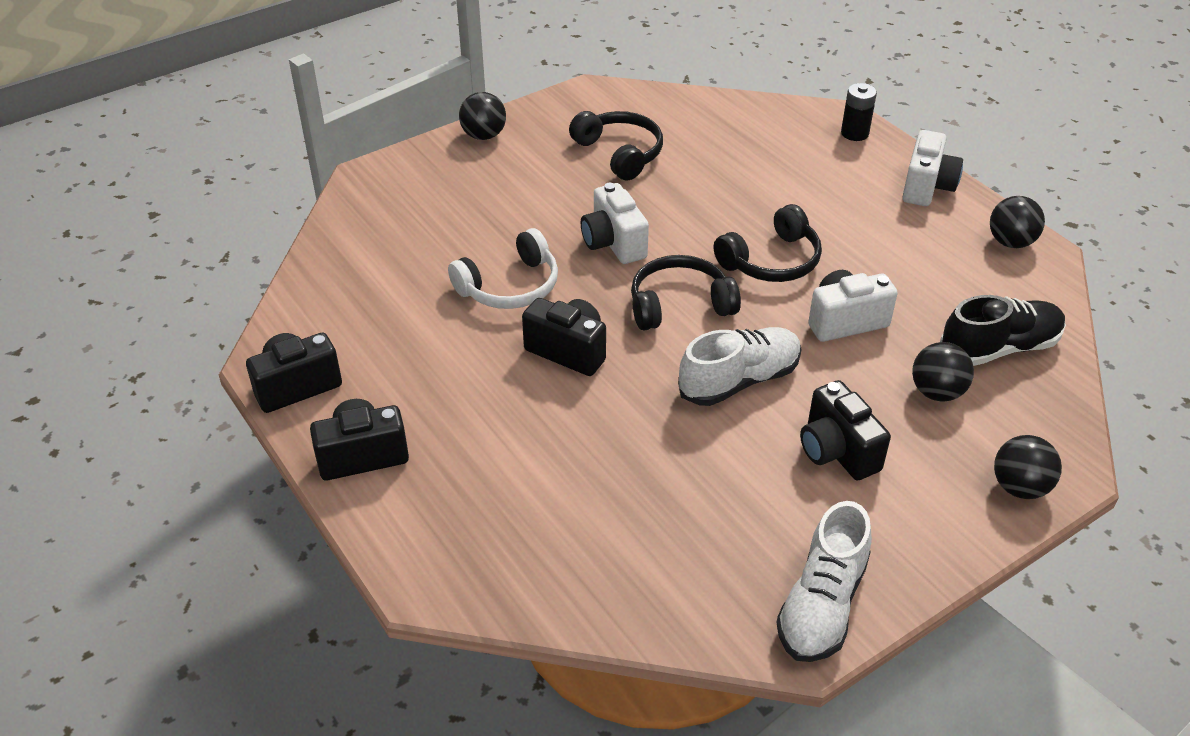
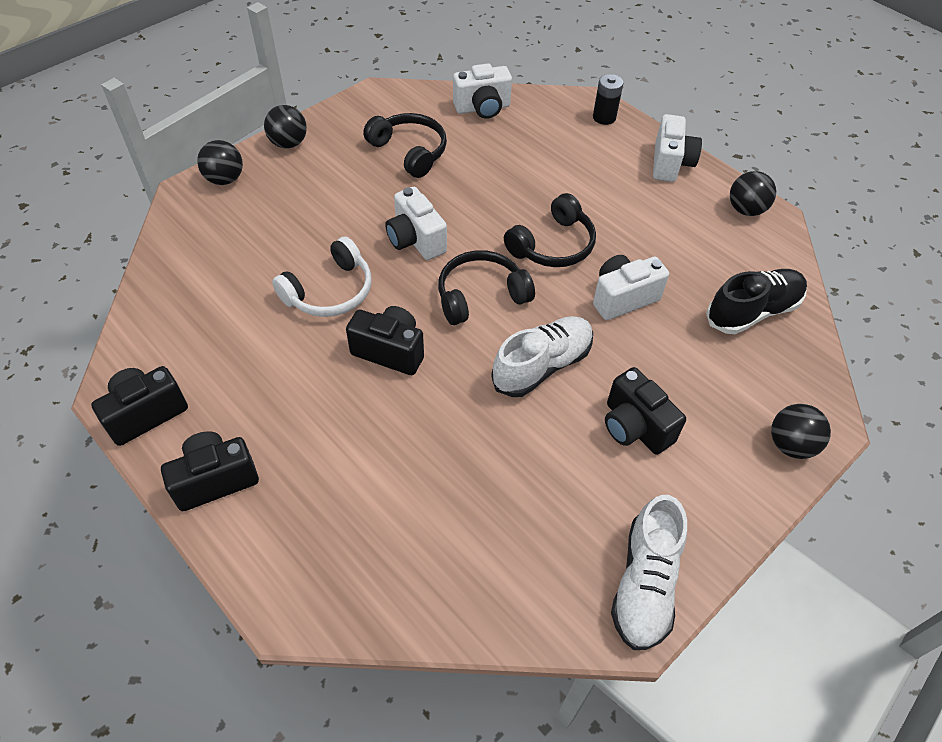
camera: 10 degrees left, 10 degrees up
black ball [912,342,974,402] -> black ball moved to [197,140,243,185]
none -> white camera [453,63,512,119]

